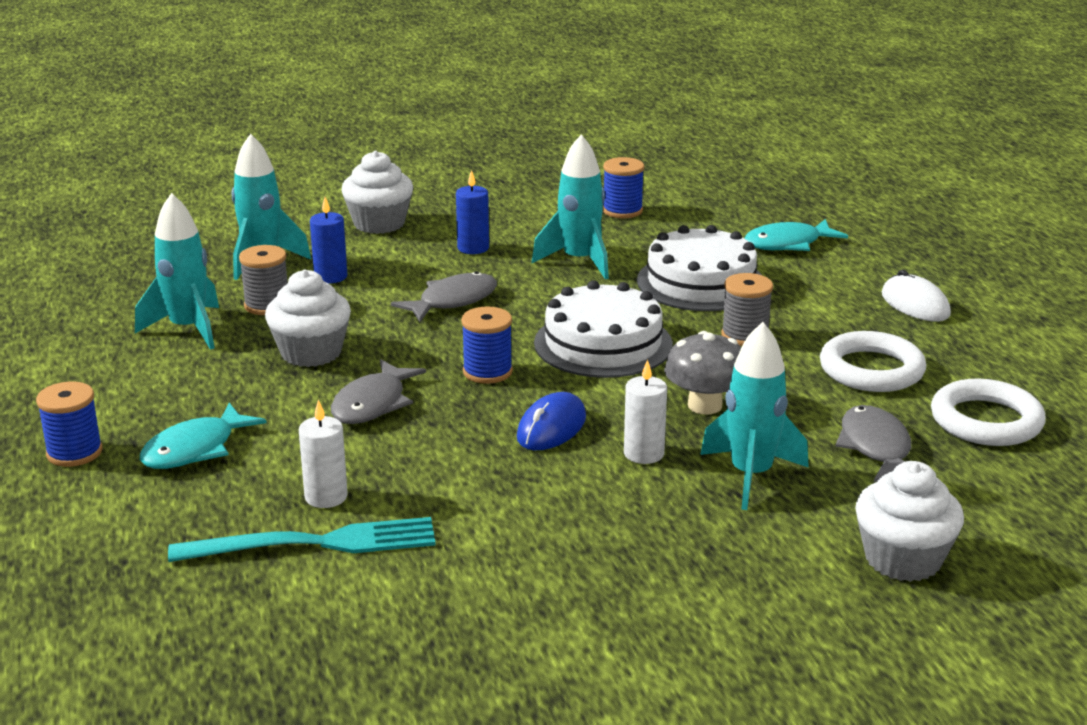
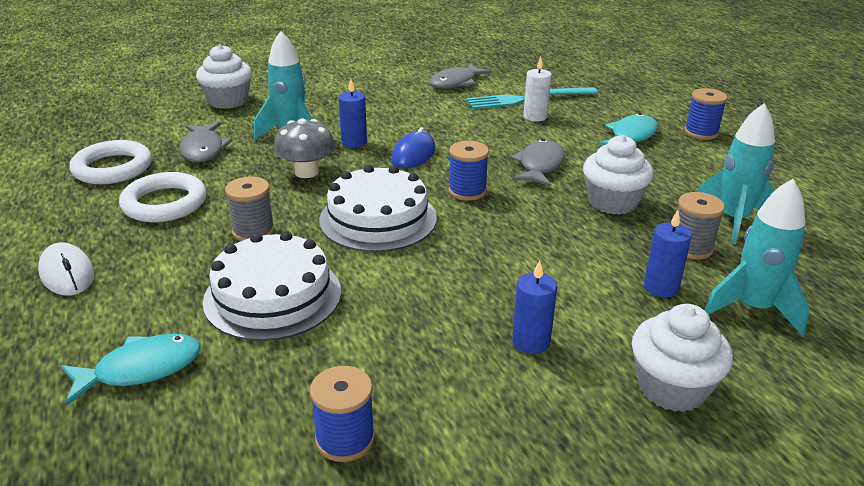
camera: 175 degrees right, 5 degrees up
grey fish [391,271,497,322] -> grey fish moved to [429,63,492,89]
turquoise rocket [532,134,609,279] -> none
white candle [624,359,667,464] -> blue candle [339,79,367,148]

